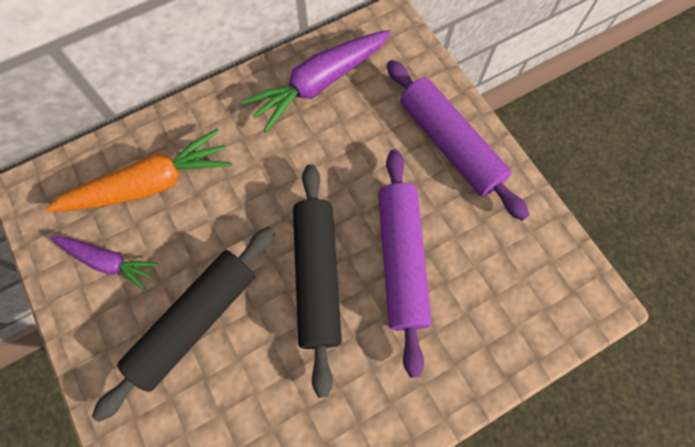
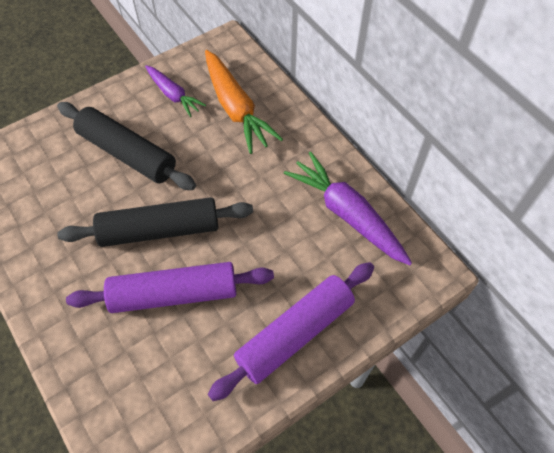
camera: 85 degrees right, 10 degrees down
purple carrot [50,236,158,290] -> purple carrot turned 60 degrees counterclockwise [145,65,206,117]

